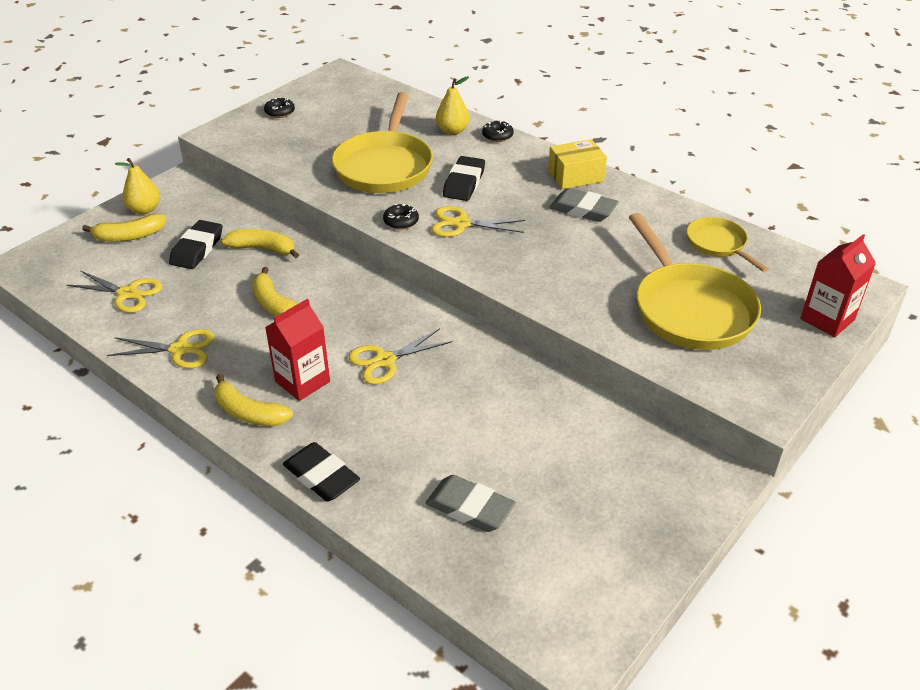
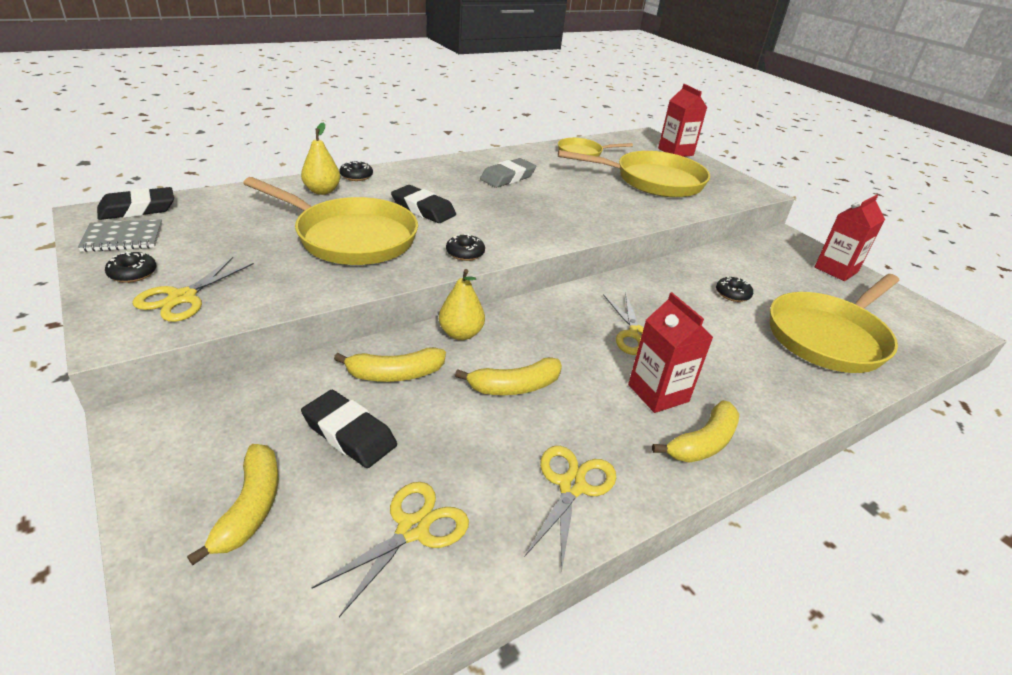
camera: 75 degrees left, 5 degrees down
yellow pear [115,158,160,214] -> yellow pear moved to [439,269,485,340]
yellow banana [221,229,299,259] -> yellow banana turned 135 degrees counterclockwise [334,347,446,382]
black eraser [283,442,360,502] -> black eraser moved to [97,187,174,220]
grey eraser [426,475,516,532] -> yellow pan [770,274,900,373]
yellow scissors [431,206,525,237] -> yellow scissors moved to [132,257,254,322]
yellow box [548,139,607,189] -> none
none -> grey notebook [78,220,162,252]
none -> black donut [716,277,753,302]
none -> red carton [815,195,885,281]

